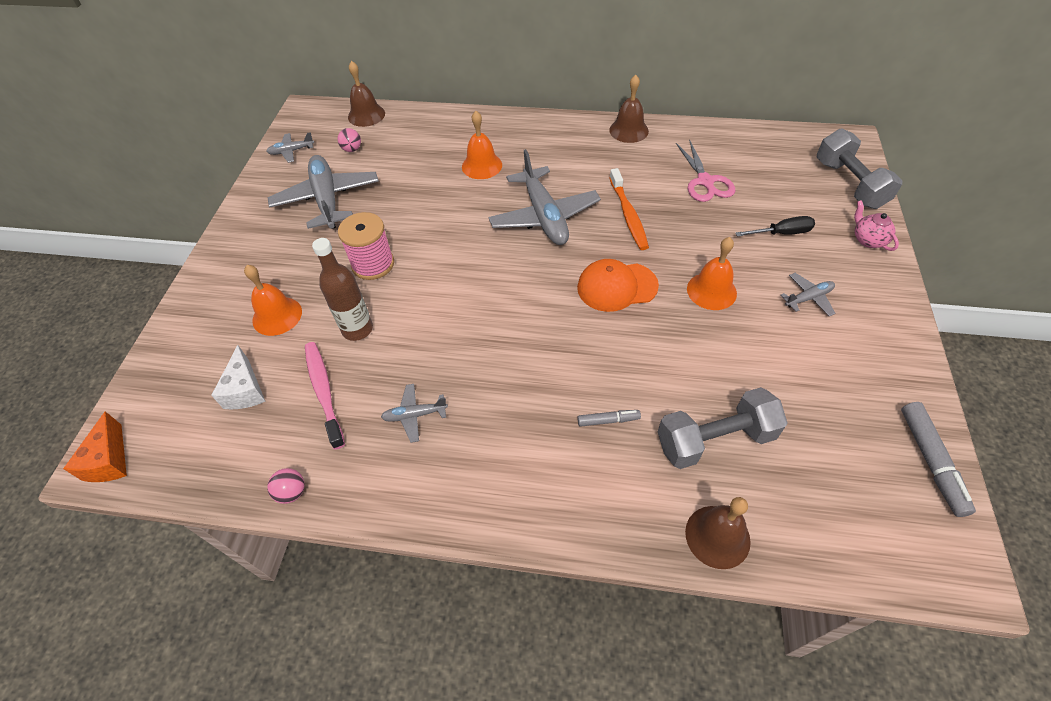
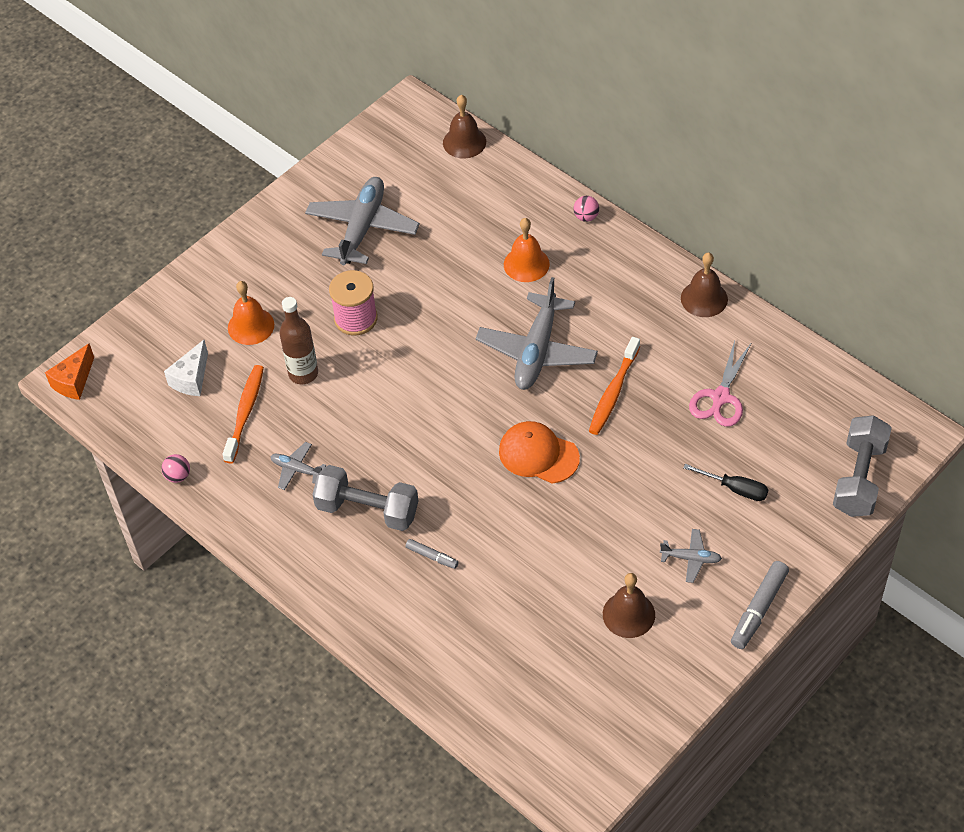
camera: 35 degrees right, 0 degrees up
grey plane [266,132,314,163] -> none
pink toothbrush [305,342,345,449] -> orange toothbrush [222,365,264,464]
pink ball [337,128,361,152] -> pink ball moved to [573,196,599,222]
grey dumbbell [658,387,788,469] -> grey dumbbell moved to [312,465,418,531]
brown bell [685,497,751,569] -> brown bell moved to [603,573,655,638]
orange bell [687,237,737,310] -> none
pink teapot [854,200,899,251] -> none
grey marker [901,402,976,517] -> grey marker moved to [731,561,789,649]

